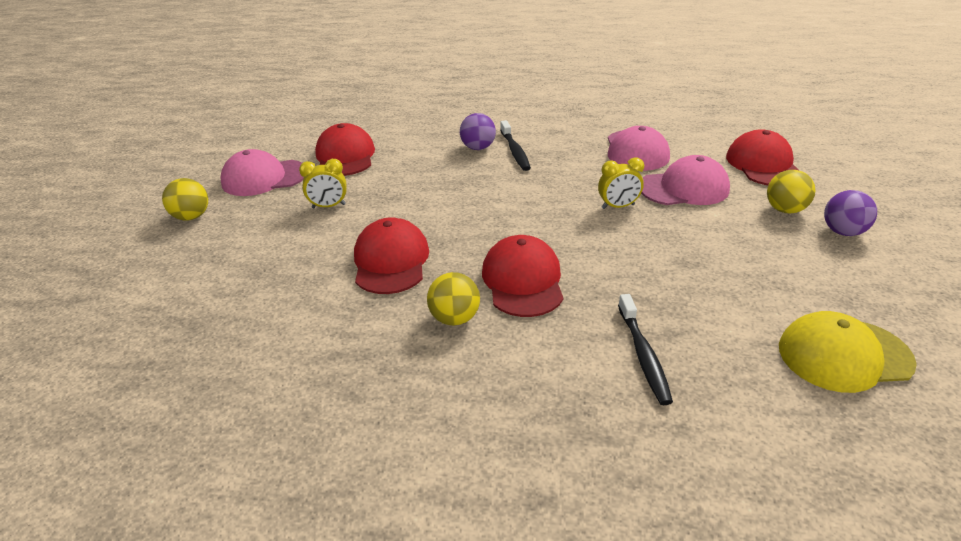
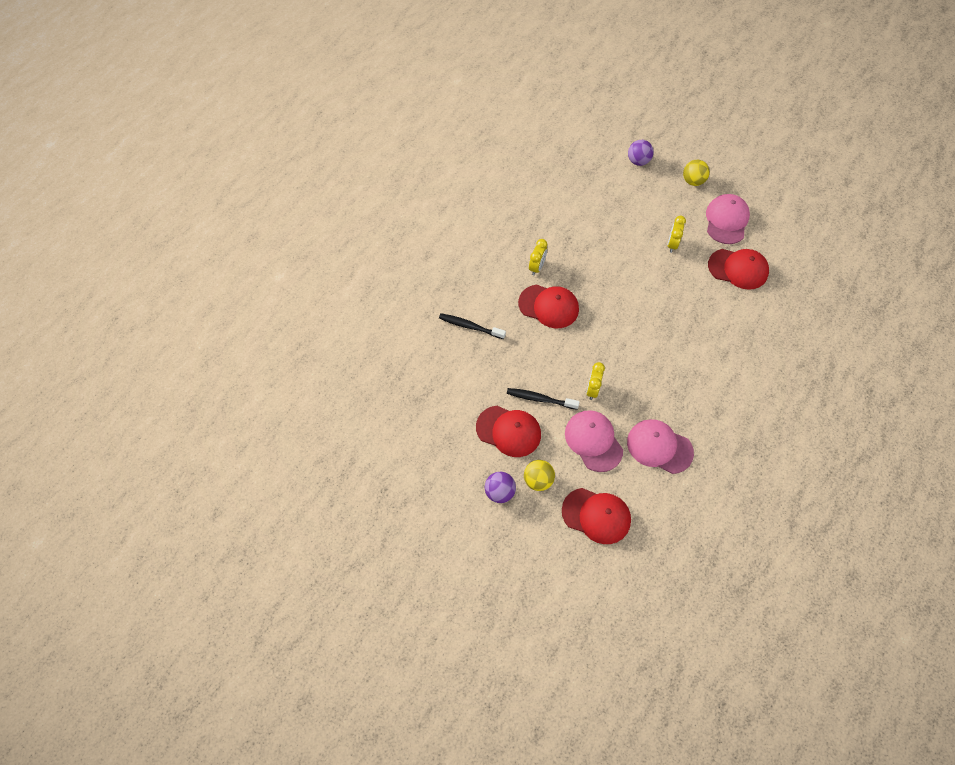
camera: 115 degrees right, 25 degrees up
red cap [354,217,429,294] -> red cap moved to [476,406,541,457]
yellow ball [427,272,480,326] -> yellow clock [529,239,547,276]
purple ball [460,113,496,150] -> purple ball moved to [628,140,654,166]
black toothbrush [500,120,531,171] -> black toothbrush moved to [507,388,580,410]
pink cap [641,155,730,205] -> pink cap turned 135 degrees clockwise [565,410,623,472]
yellow cap [779,311,917,393] -> none

